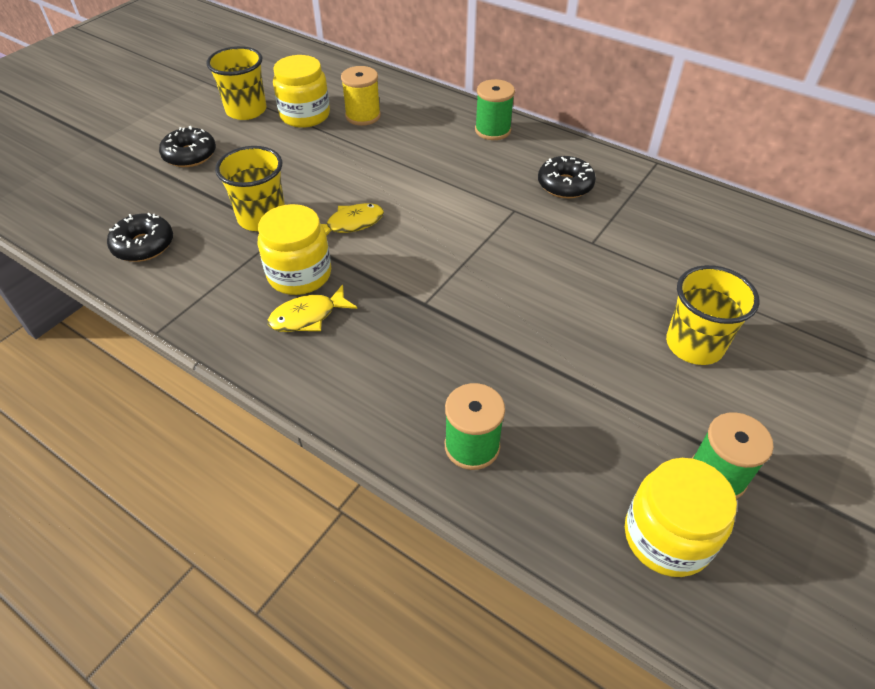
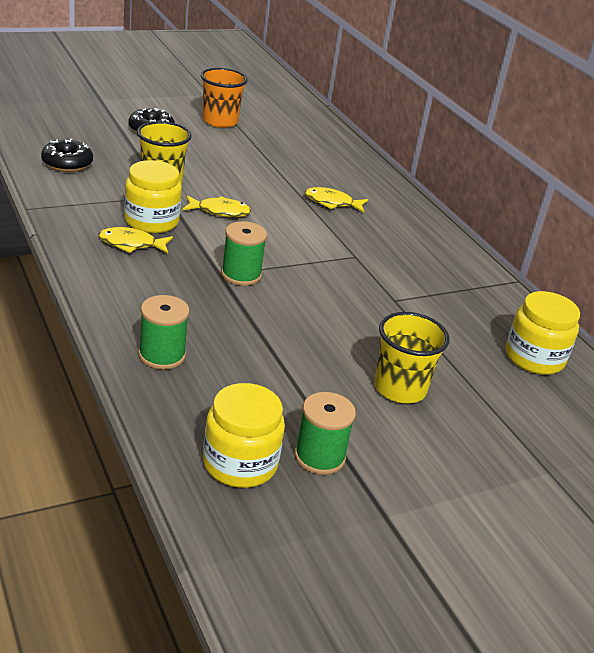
camera: 25 degrees right, 15 degrees down
yellow cup [206,46,266,120] -> orange cup [201,68,248,128]
yellow jar [273,55,330,128] -> yellow jar moved to [506,291,580,375]
yellow spool [341,66,381,126] -> none
green spool [475,79,515,140] -> green spool moved to [221,221,267,286]
black donut [538,156,596,198] -> none
none -> yellow fish [305,187,368,213]

